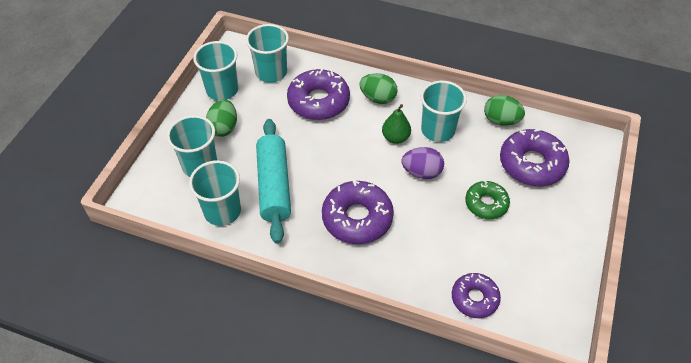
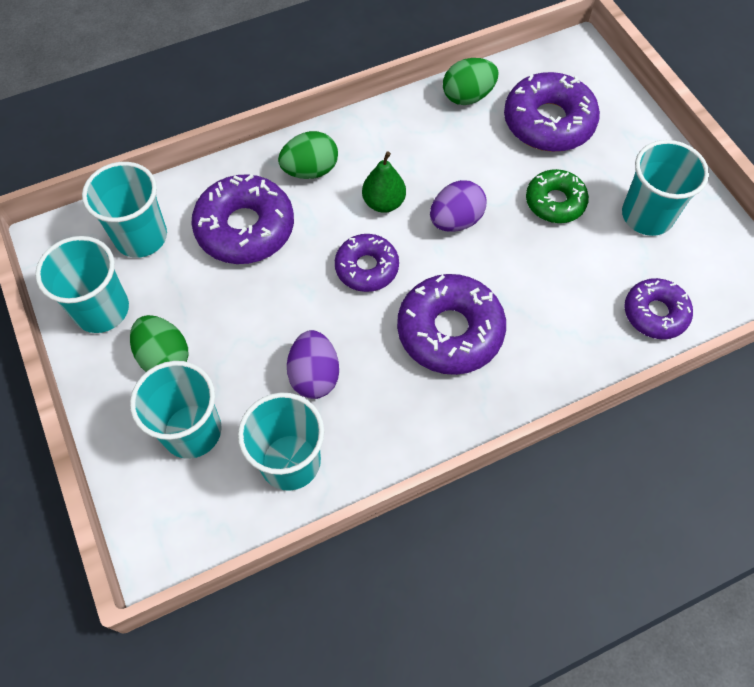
camera: 45 degrees left, 10 degrees up
turquoise rolling pin [256,119,291,244] -> purple egg [287,330,339,399]
turquoise cup [420,81,467,142] -> turquoise cup moved to [622,140,709,236]
none -> purple donut [335,234,399,292]

